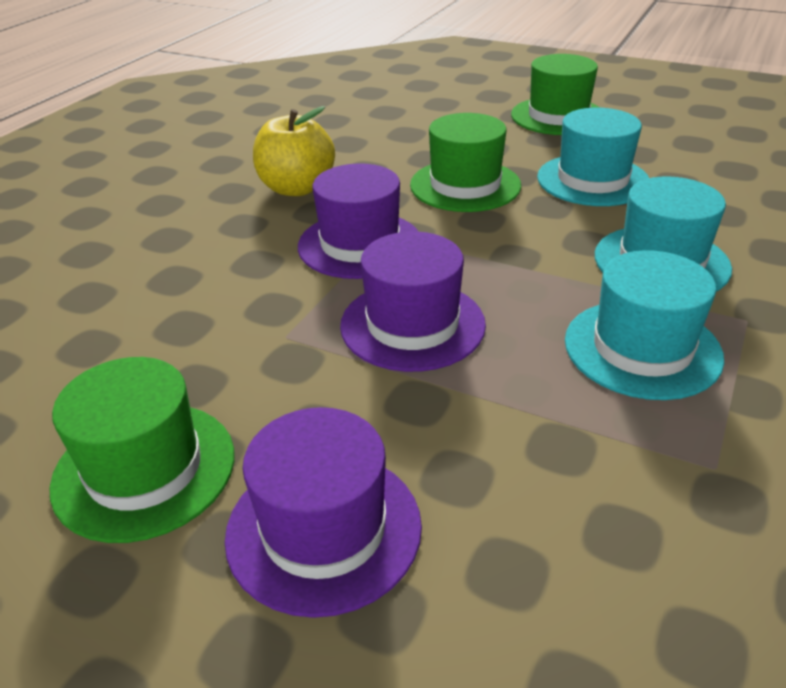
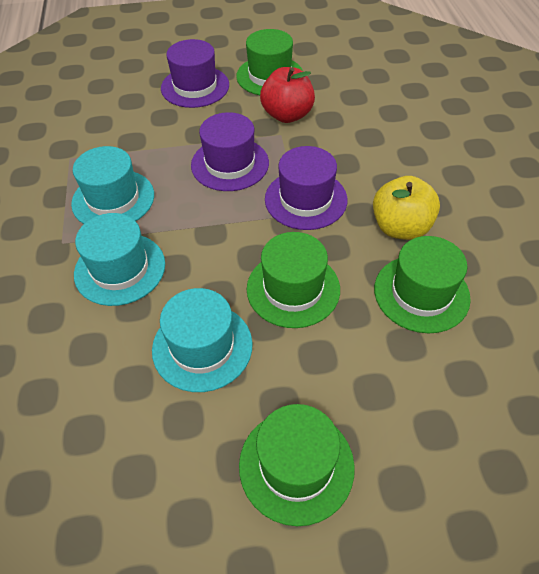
camera: 145 degrees right, 15 degrees up
none -> red apple [260,67,315,123]
none -> green hat [374,236,471,333]

